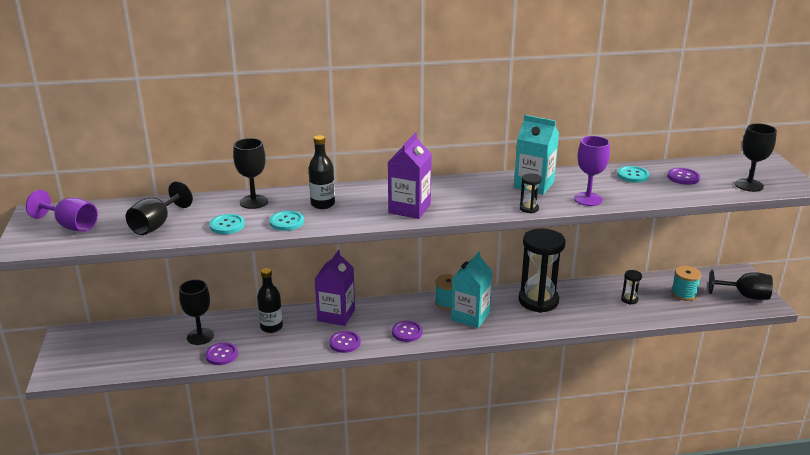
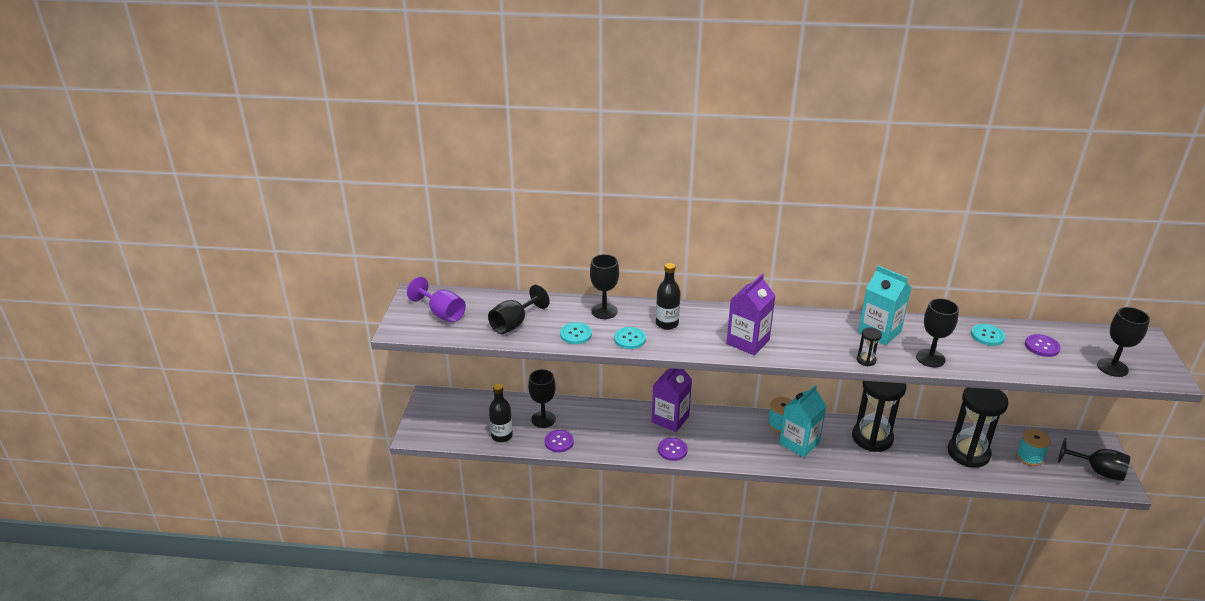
camera: 15 degrees right, 5 degrees up
black bottle [257,268,283,333] -> black bottle moved to [489,384,513,442]
purple button [392,321,422,342] -> none
purple goblet [574,136,610,206] -> black goblet [916,298,959,367]
black hourglass [621,270,642,305] -> black hourglass [948,387,1008,467], size x2.40

